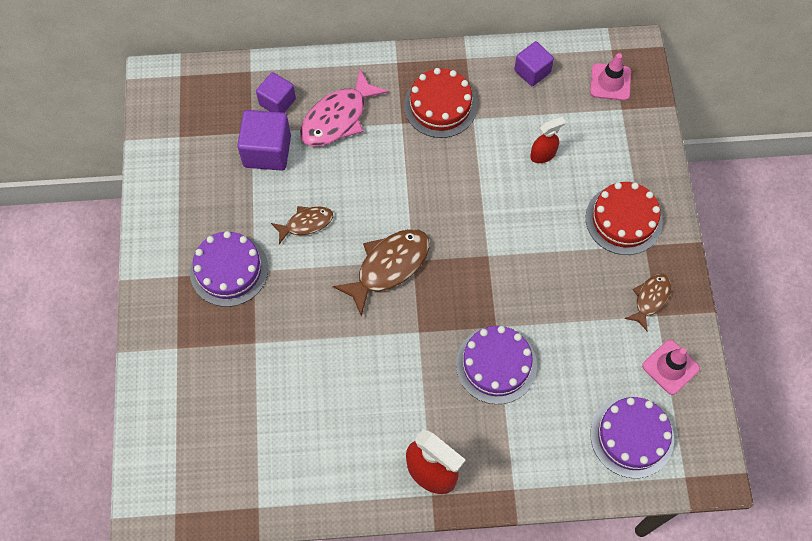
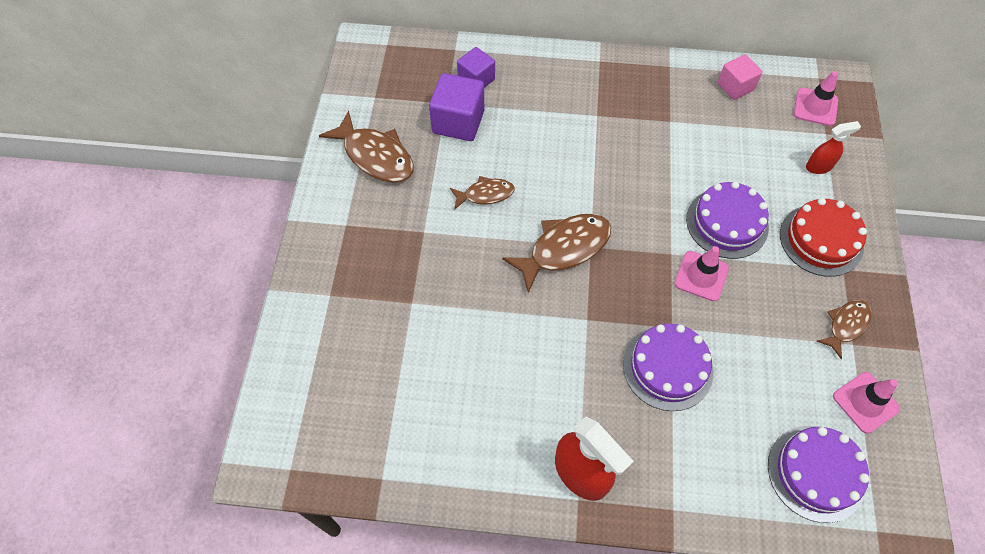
camera: 10 degrees right, 5 degrees down
purple cake [190,231,268,307] -> purple cake moved to [686,181,769,259]
pink fish [300,69,389,146] -> none
red cake [404,68,477,138] -> none
purple cube [514,41,554,86] -> pink cube [718,54,763,100]
red spray bottle [530,116,566,163] -> red spray bottle moved to [806,121,861,174]
none -> brown fish [319,110,414,183]
none -> pink traffic cone [675,246,729,301]

